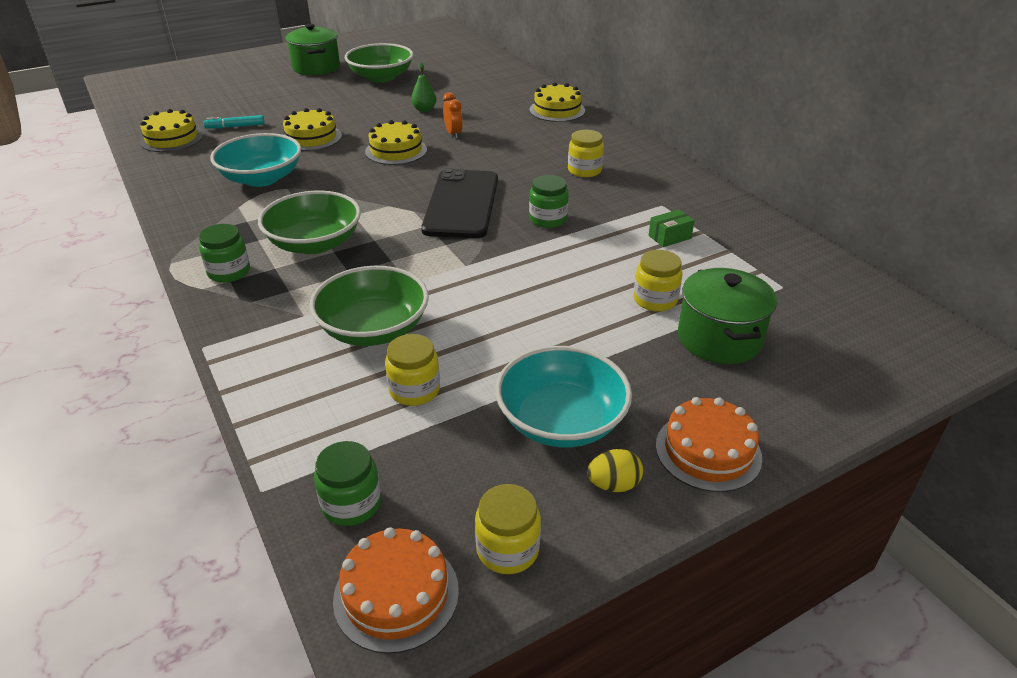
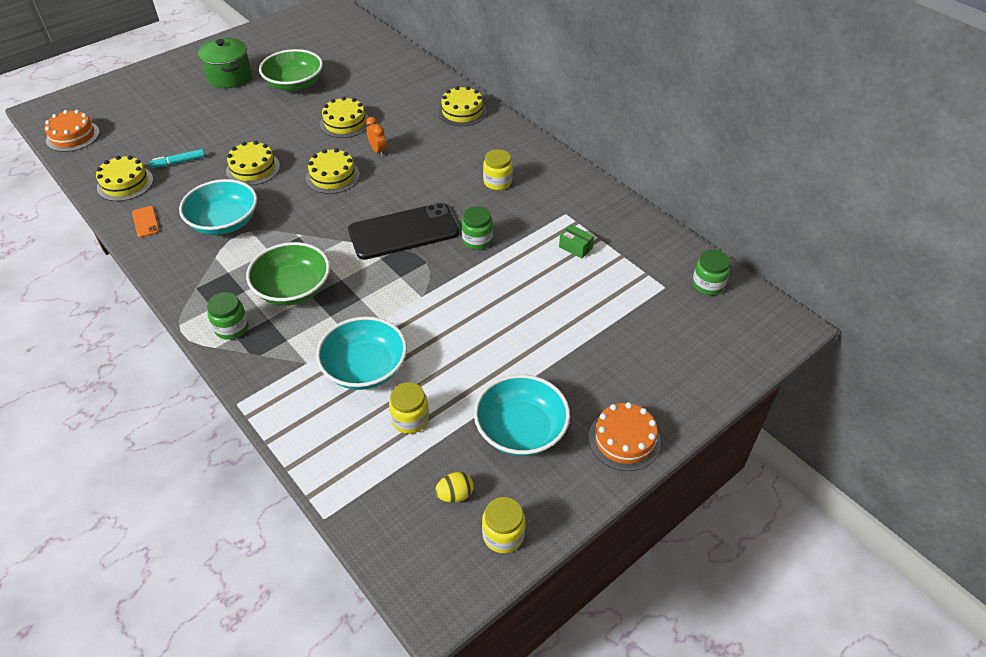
camera: 10 degrees left, 10 degrees up
green bowl [310,266,429,346] -> turquoise bowl [316,316,407,390]
green jar [314,441,381,526] -> green jar moved to [692,250,730,295]
orange cake [333,527,459,654] -> orange cake moved to [44,110,100,152]
green pear [411,63,436,112] -> yellow cake [320,97,370,138]
black phone [421,169,498,238] -> black phone turned 75 degrees clockwise [348,203,459,260]
yellow egg [587,449,643,492] -> yellow egg moved to [435,472,474,503]
yellow jar [634,250,683,312] -> none
green box [649,209,695,247] -> green box turned 75 degrees clockwise [559,225,594,258]
green pot [678,268,777,364] -> none
none -> orange phone [132,206,160,238]

